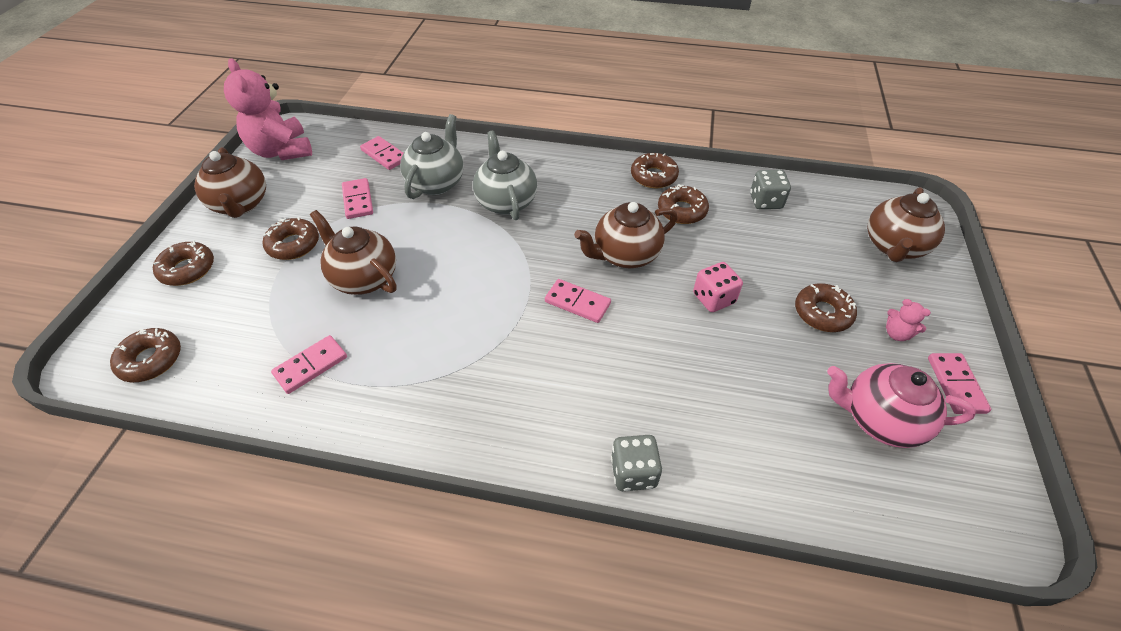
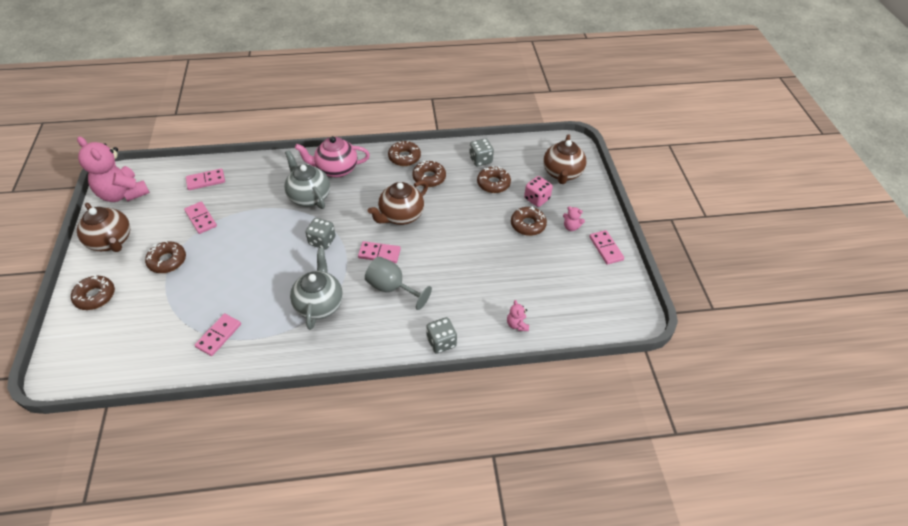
camera: 20 degrees left, 0 degrees up
brown donut [110,328,181,382] -> brown donut moved to [477,166,511,193]
brown teapot [310,210,397,295] -> none
pink domino [360,136,403,170] -> pink domino turned 45 degrees counterclockwise [186,169,225,190]
grey teapot [400,114,464,199] -> grey teapot moved to [290,248,343,330]
pink dice [693,262,743,312] -> pink dice moved to [524,176,553,207]
pink teapot [827,363,976,448] -> pink teapot moved to [295,136,370,178]
none -> grey dice [305,218,335,250]
none -> grey goblet [365,257,432,310]
none -> pink teddy bear [507,300,529,331]

